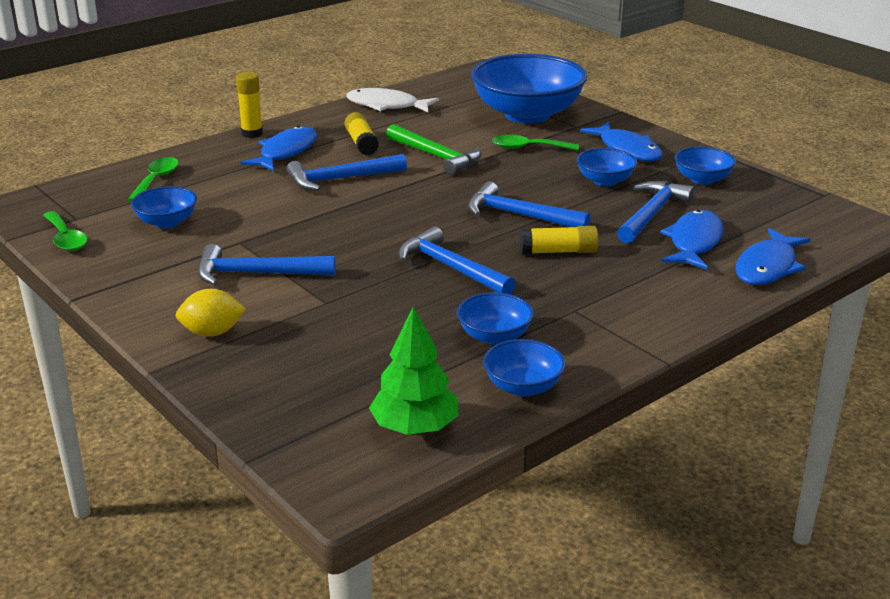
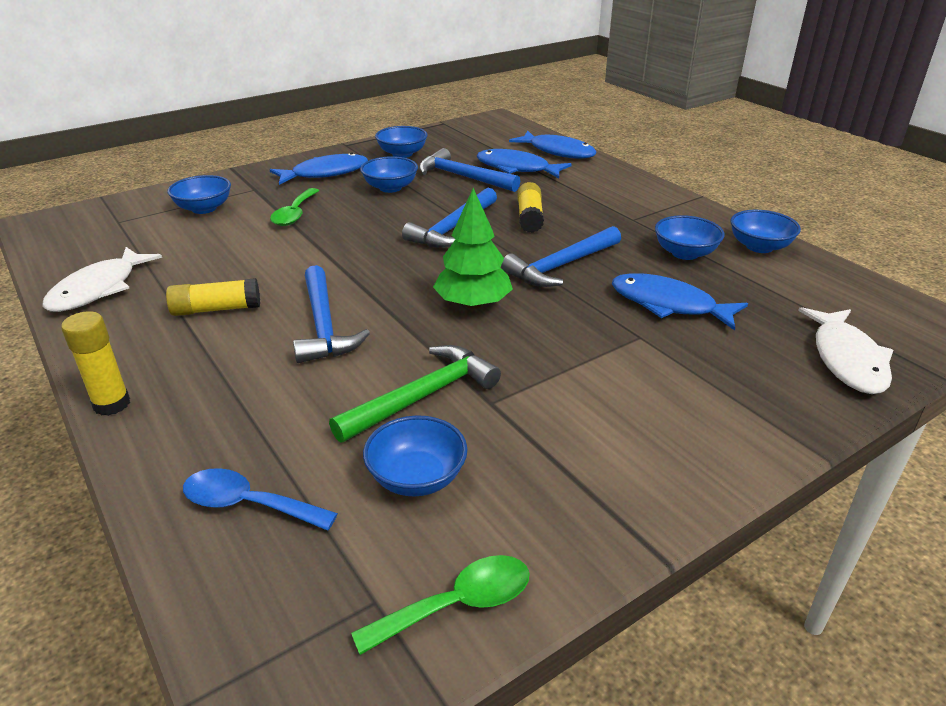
camera: 85 degrees left, 5 degrees up
green spoon [128,157,179,202] -> blue spoon [183,468,338,531]
yellow lemon [176,289,246,337] -> none
blue hammer [198,244,336,285] -> none
blue fish [241,126,317,171] -> blue fish moved to [612,273,748,330]
green tree [369,307,459,435] -> green tree moved to [433,188,513,309]
green hammer [386,124,481,175] -> green hammer moved to [329,345,501,442]
blue bowl [471,54,587,124] -> blue bowl [168,175,231,214], size x0.47
none -> white fish [798,307,893,394]

